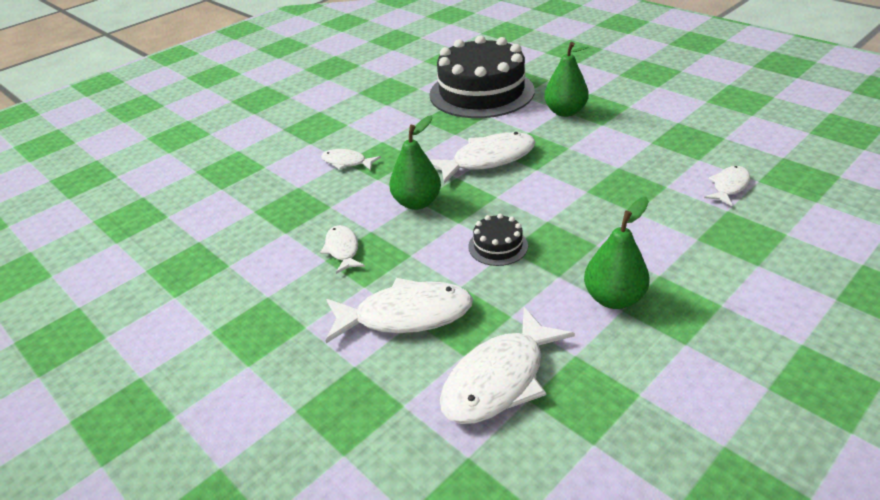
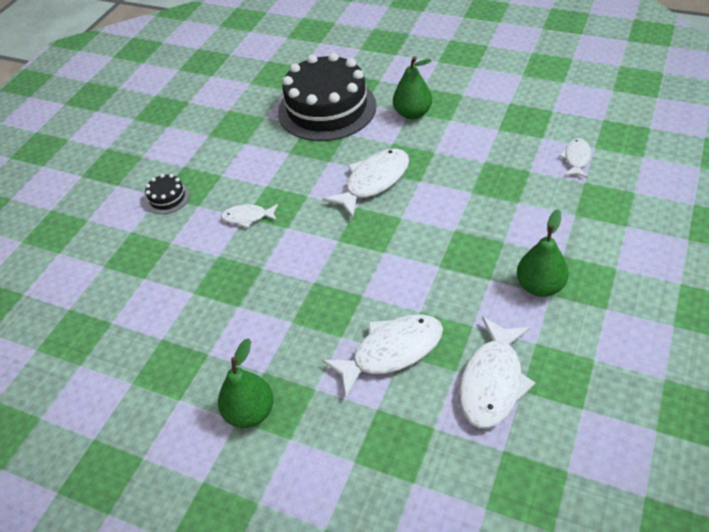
camera: 20 degrees left, 10 degrees up
white fish [320,225,365,274] -> none
green pear [389,115,441,210] -> green pear moved to [218,338,274,428]
black cake [468,214,528,266] -> black cake moved to [145,174,190,214]

